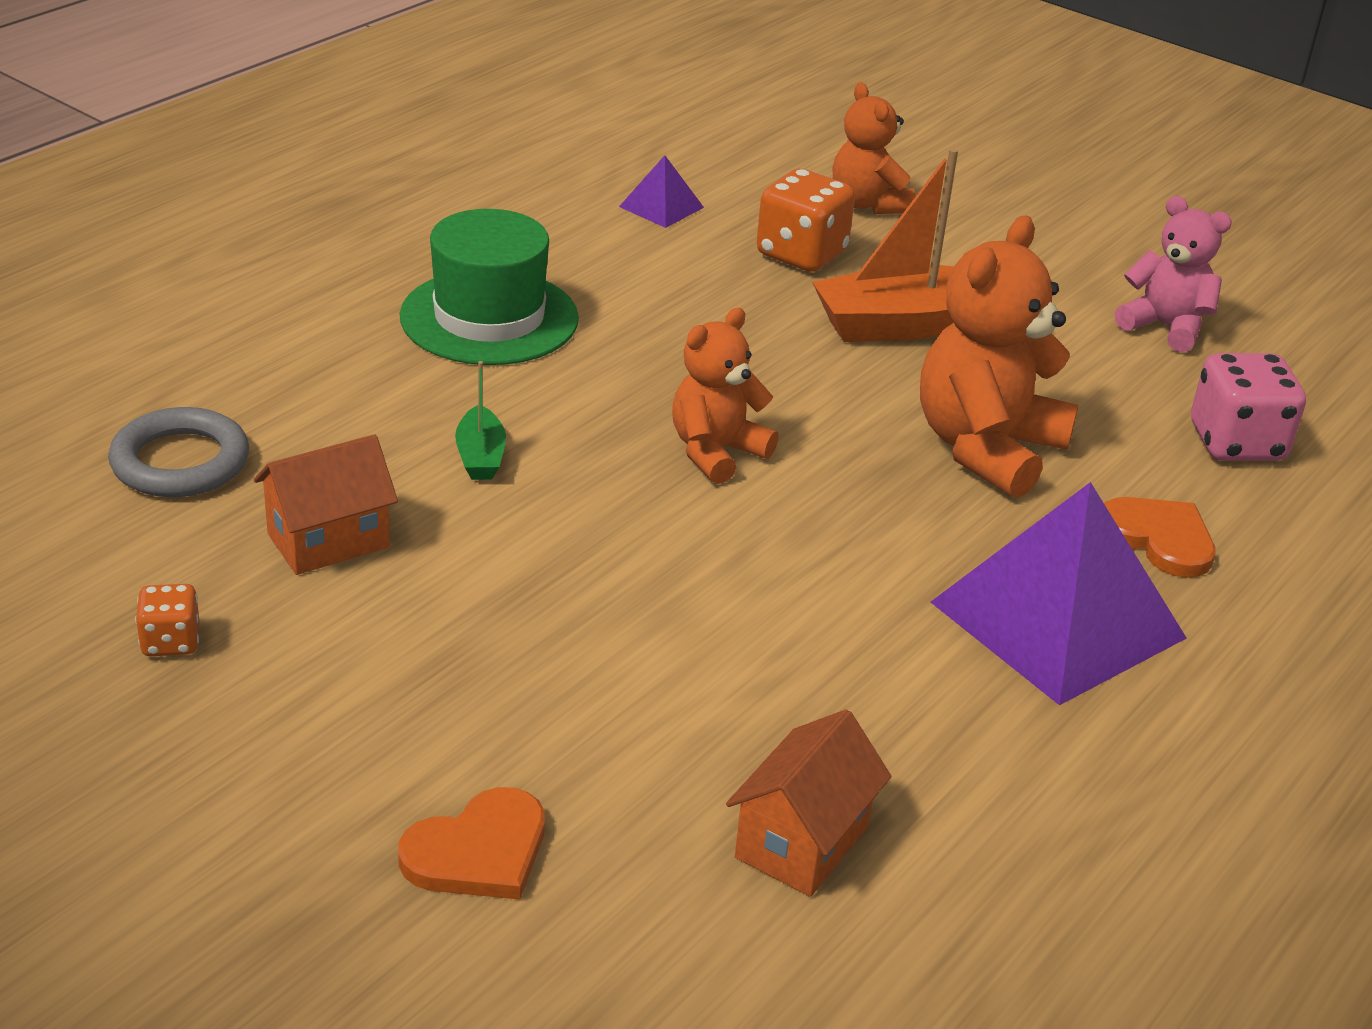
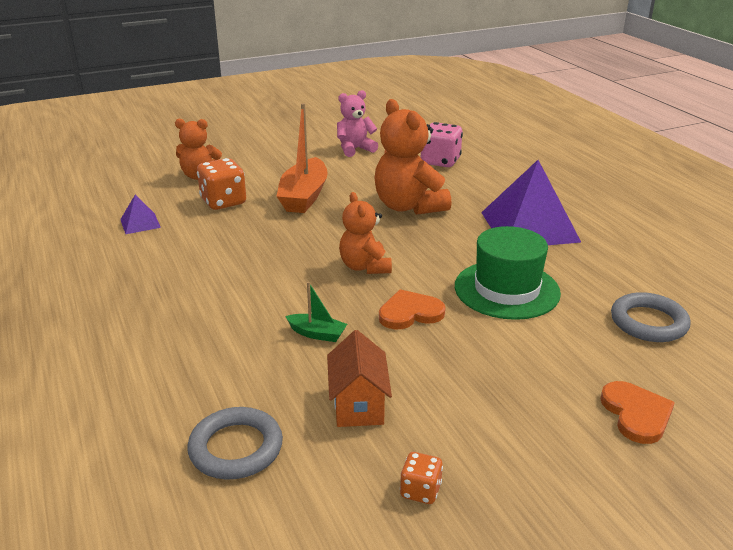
camera: 60 degrees left, 5 degrees down
green hat [400,209,579,365] -> green hat moved to [455,226,561,320]
orange house [726,709,891,897] -> grey ring [611,292,691,342]
orange heart [1104,497,1216,578] -> orange heart moved to [379,289,446,330]

